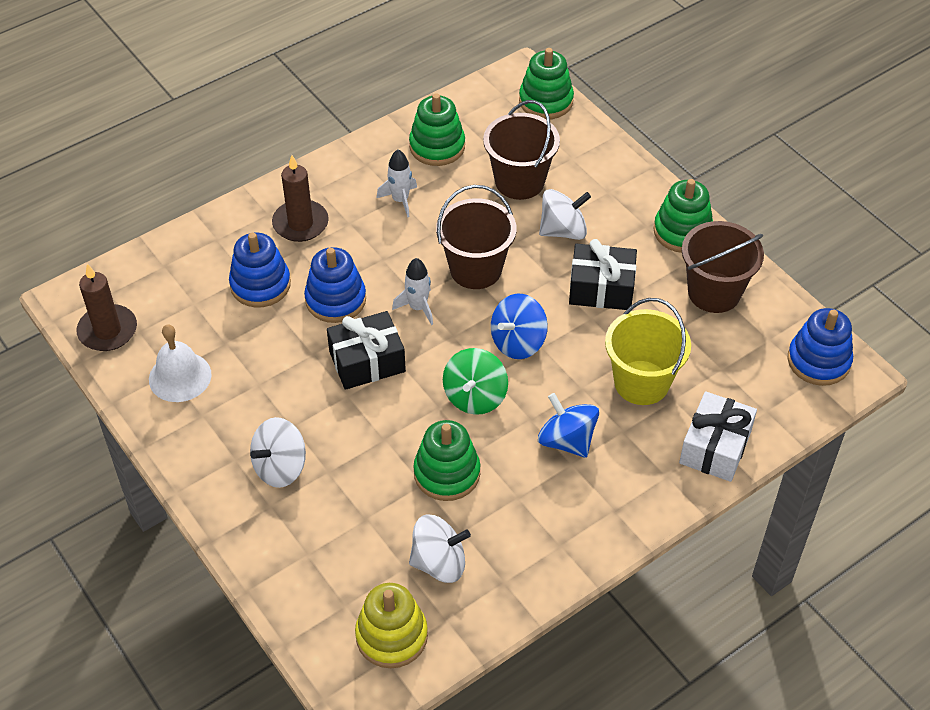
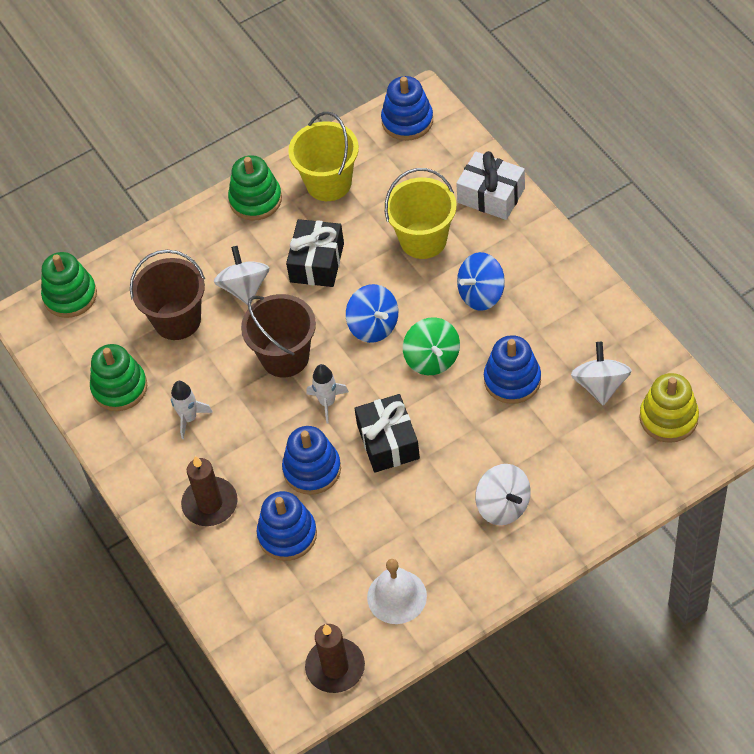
camera: 80 degrees left, 5 degrees up
green stacking toy [413,420,480,501] -> blue stacking toy [484,335,541,404]
green spinning top [443,348,508,415] -> green spinning top turned 45 degrees clockwise [403,317,460,375]
brown bucket [682,221,764,313] -> yellow bucket [288,112,359,201]

